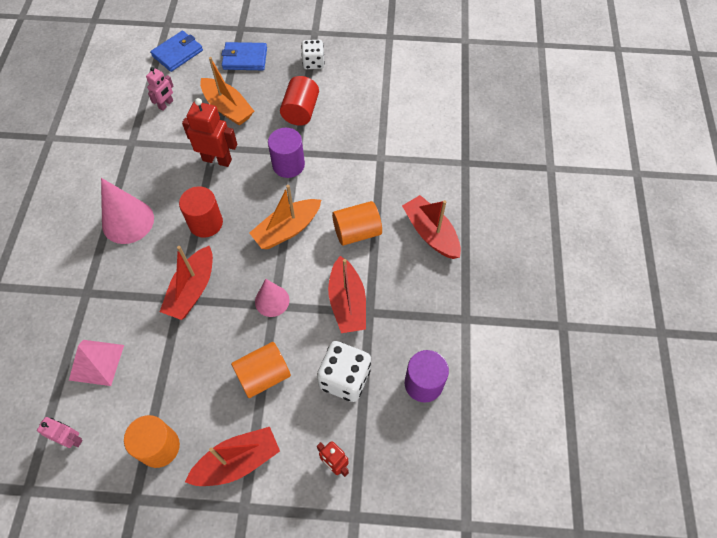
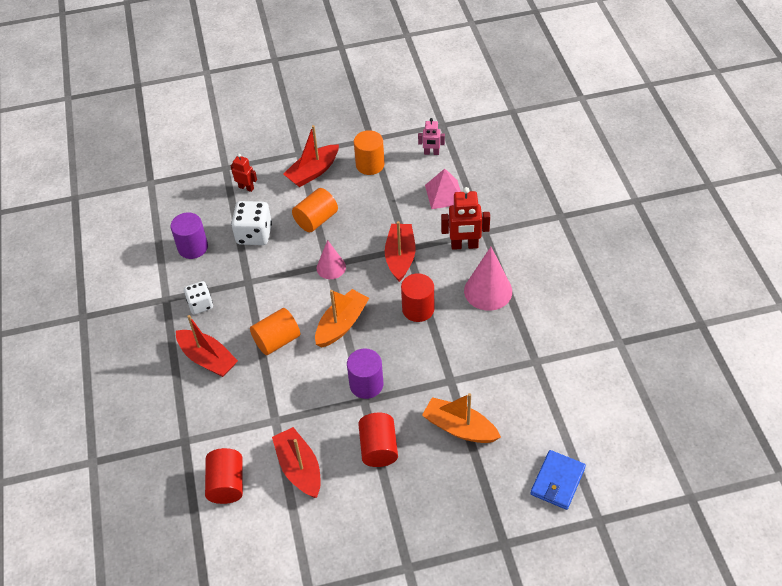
camera: 165 degrees right, 10 degrees down
pink robot [146,67,174,111] -> none
red robot [182,98,237,167] -> red robot moved to [441,187,490,250]
blue wallet [222,42,267,70] -> none
white dice [301,40,325,69] -> white dice moved to [184,281,213,314]
red boat [328,256,366,333] -> red boat moved to [272,427,321,498]
none -> red cylinder [205,448,243,504]

